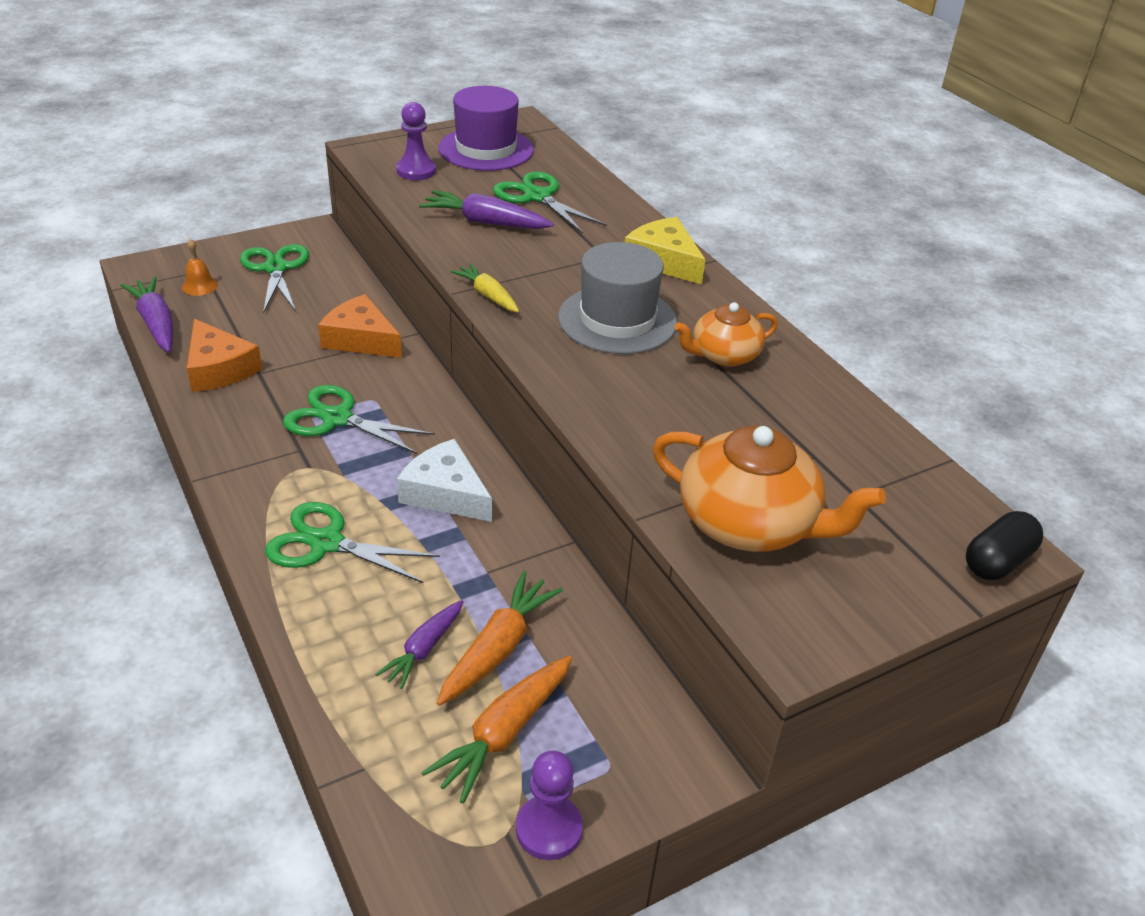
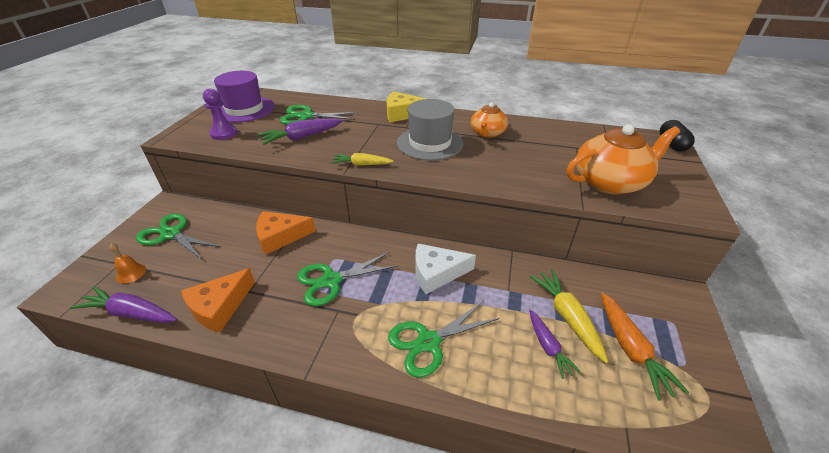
camera: 45 degrees left, 0 degrees up
orange cheese [187,319,262,392] -> orange cheese turned 120 degrees clockwise [181,268,255,333]
orange carrot [437,571,563,706] -> yellow carrot [530,270,608,363]
purple pawn [516,751,583,860] -> none

